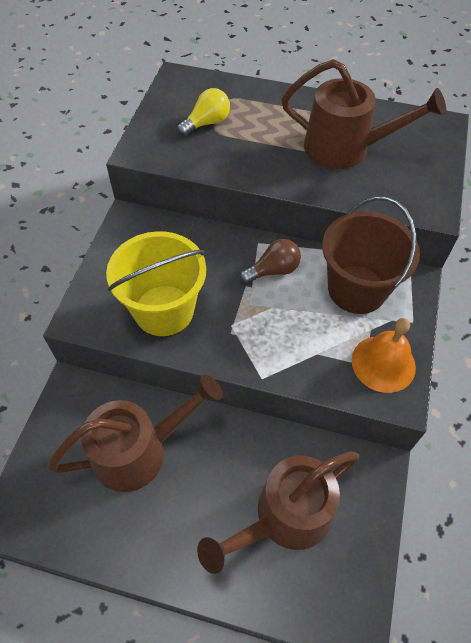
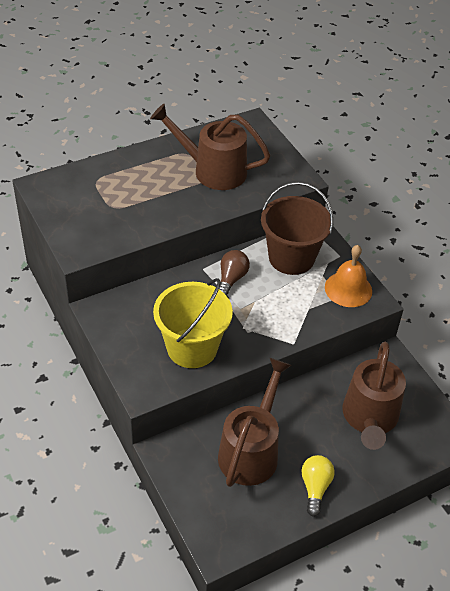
camera: 45 degrees left, 10 degrees down
yellow light bulb [177,88,230,136] -> yellow light bulb moved to [301,455,335,516]
brown watering can [282,59,446,169] -> brown watering can turned 135 degrees counterclockwise [150,104,271,190]

